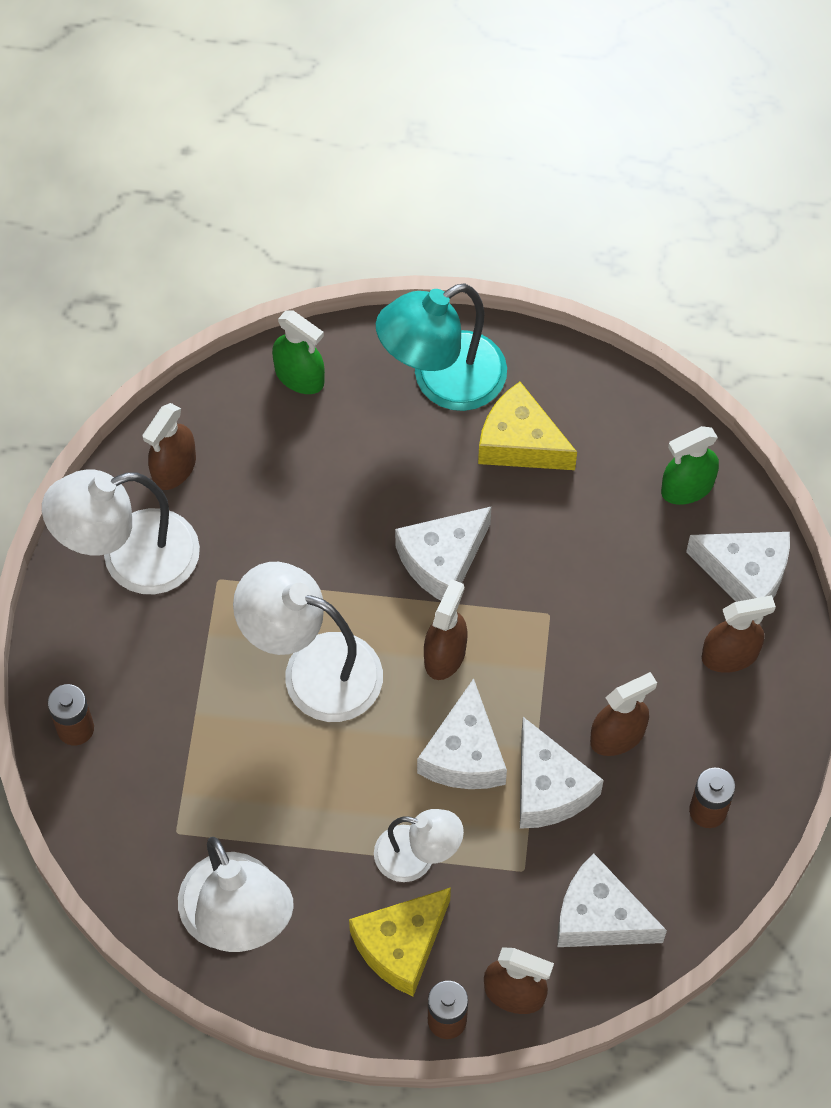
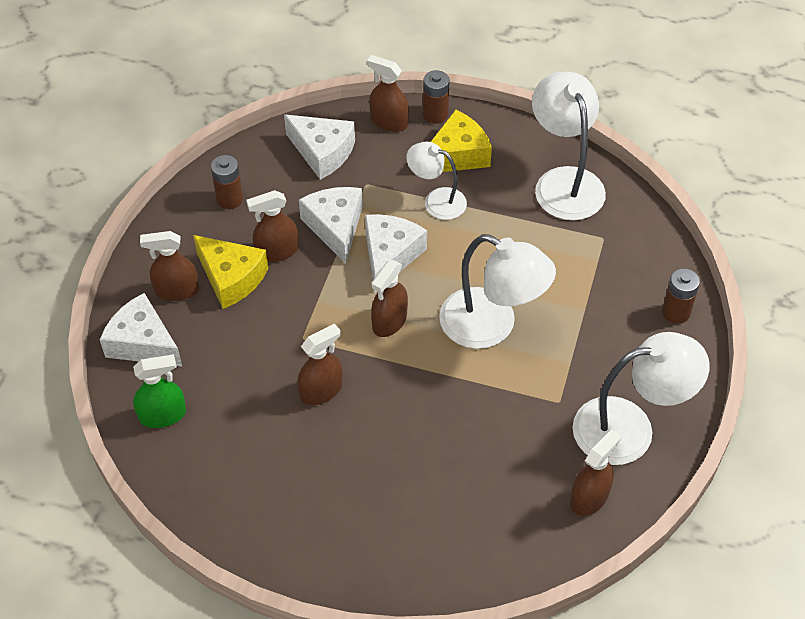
camera: 170 degrees left, 10 degrees down
green spray bottle [272,310,325,394] -> none
turquoise lamp [376,283,507,411] -> none
white cheese [395,506,492,600] -> none
yellow cheese [478,382,577,470] -> yellow cheese moved to [193,235,268,309]
none -> brown spray bottle [297,323,343,405]

